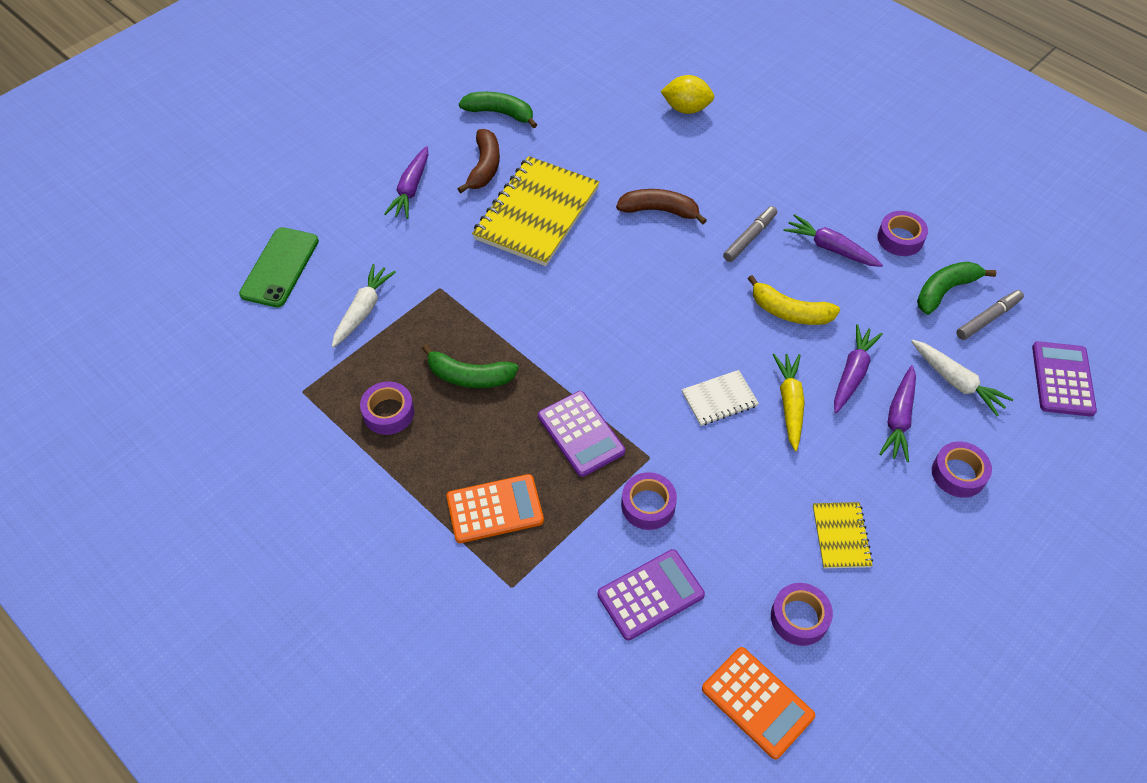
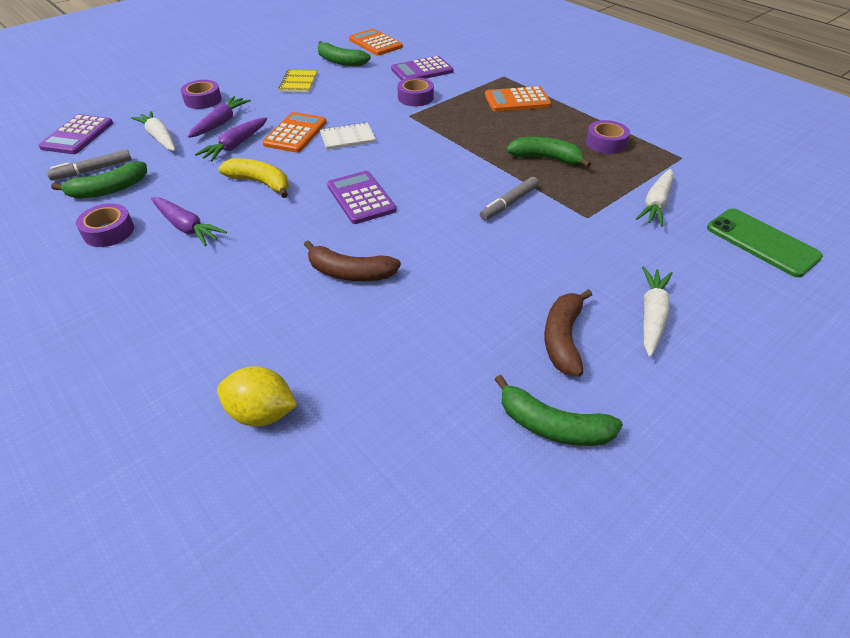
camera: 175 degrees left, 10 degrees down
green phone [239,227,319,307] -> green phone turned 60 degrees counterclockwise [707,208,823,277]
purple carrot [384,146,428,219] -> white carrot [642,266,673,357]
yellow notebook [472,156,600,266] -> none
purple calculator [538,391,625,477] -> purple calculator moved to [327,171,396,224]
grey marker [723,206,777,262] -> grey marker moved to [480,177,539,220]
purple tape [771,583,833,646] -> green banana [318,41,371,66]
yellow carrot [773,354,805,451] -> orange calculator [262,112,327,153]

